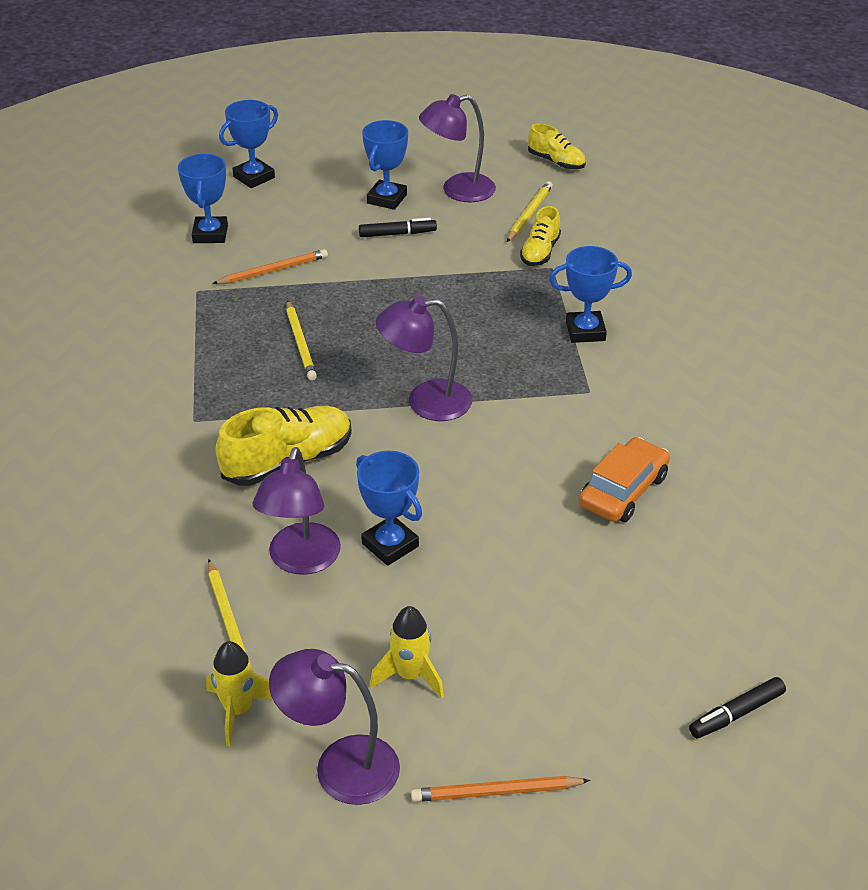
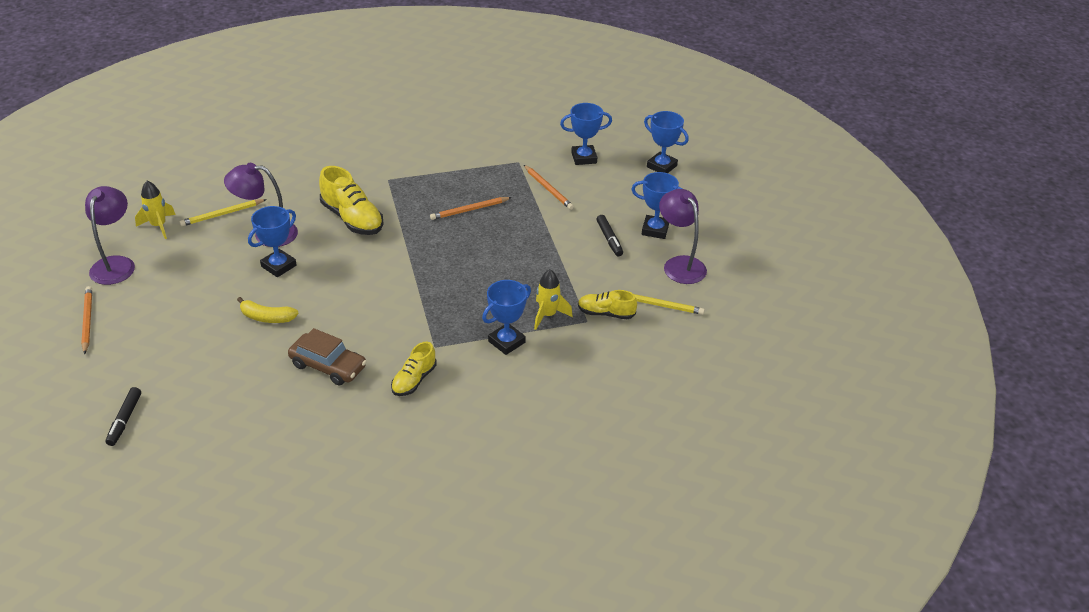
camera: 80 degrees right, 0 degrees up
yellow pencil [286,300,317,381] -> orange pencil [430,197,512,220]
yellow rocket [370,606,444,699] -> yellow rocket moved to [534,269,573,330]
purple lamp [376,296,472,421] -> none
yellow shoe [528,123,586,169] -> yellow shoe moved to [391,342,437,396]
blue trophy [549,246,632,343] -> blue trophy turned 60 degrees clockwise [482,280,531,355]
orange car [579,437,670,522] -> brown car [288,328,367,385]
black marker [689,677,786,738] -> black marker turned 135 degrees counterclockwise [105,387,141,446]
none -> yellow banana [237,297,299,323]

